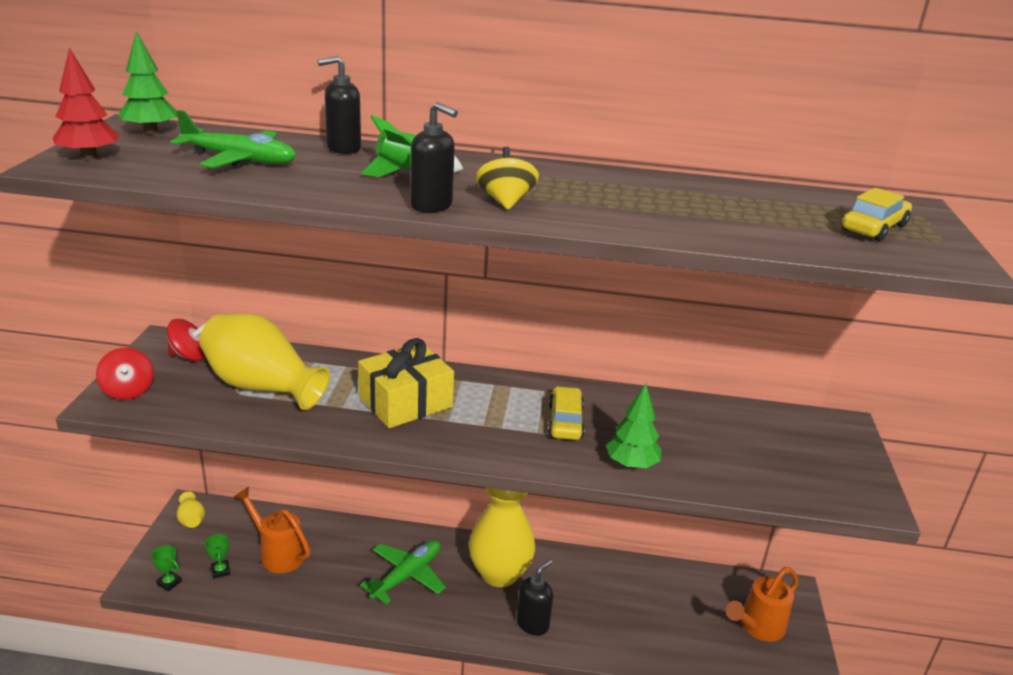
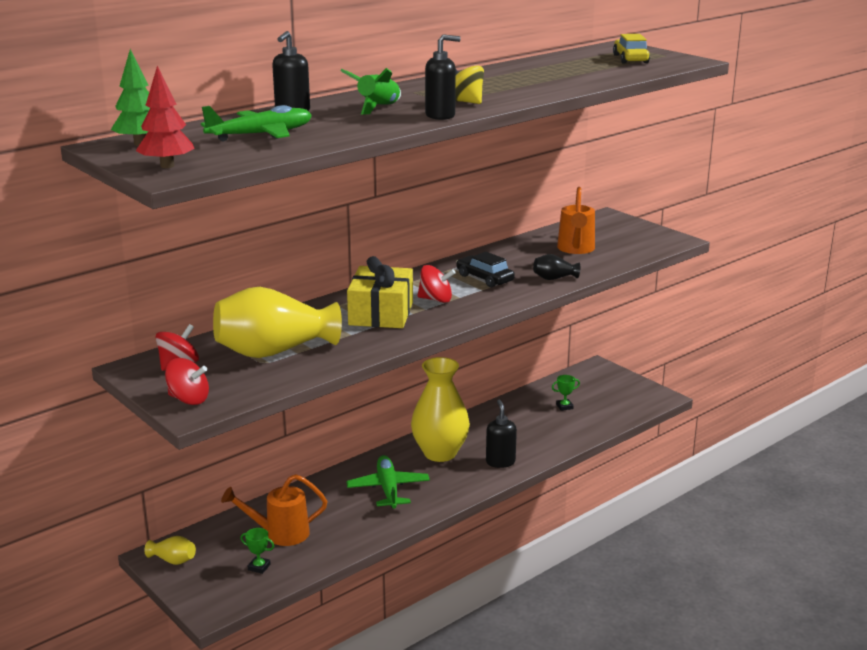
camera: 45 degrees left, 5 degrees down
green trophy [151,545,182,592] -> green trophy moved to [552,375,580,411]
yellow car [548,386,585,440] -> black car [456,252,515,288]
green tree [606,384,662,469] -> black vase [533,254,581,280]
orange watering can [726,567,798,642] -> orange watering can moved to [557,187,595,254]
none -> red spinning top [417,265,456,303]

